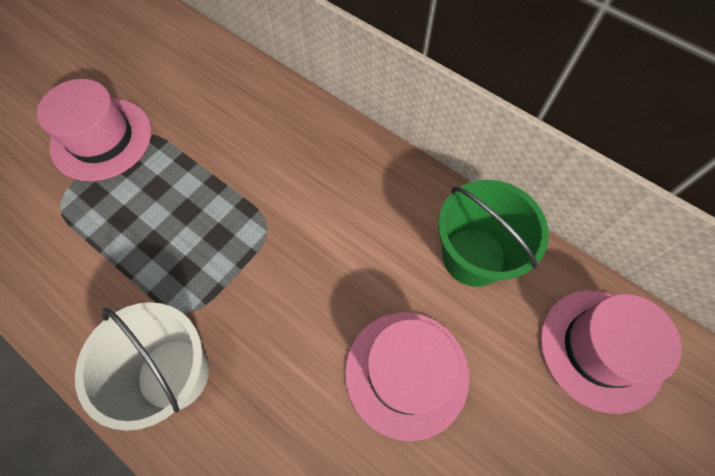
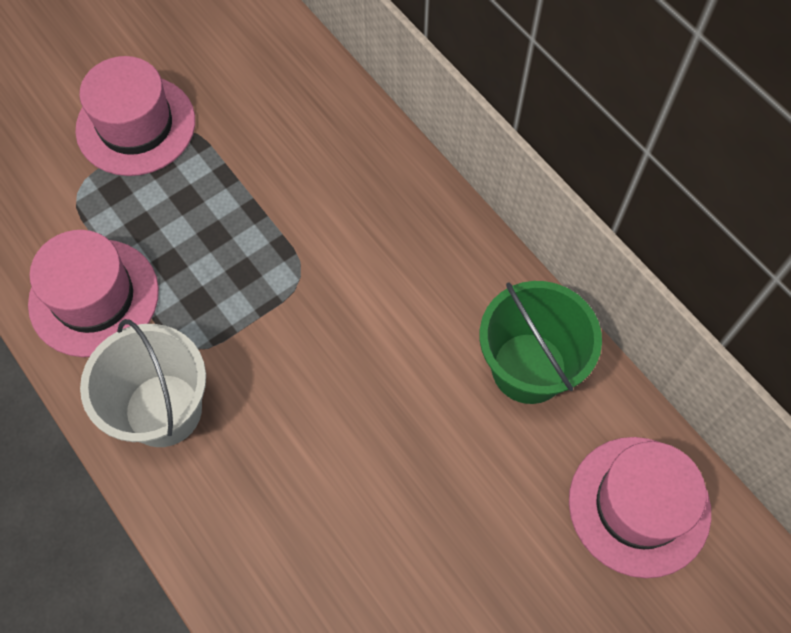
camera: 15 degrees right, 0 degrees up
pink hat [345,312,469,441] -> pink hat moved to [28,230,159,357]

